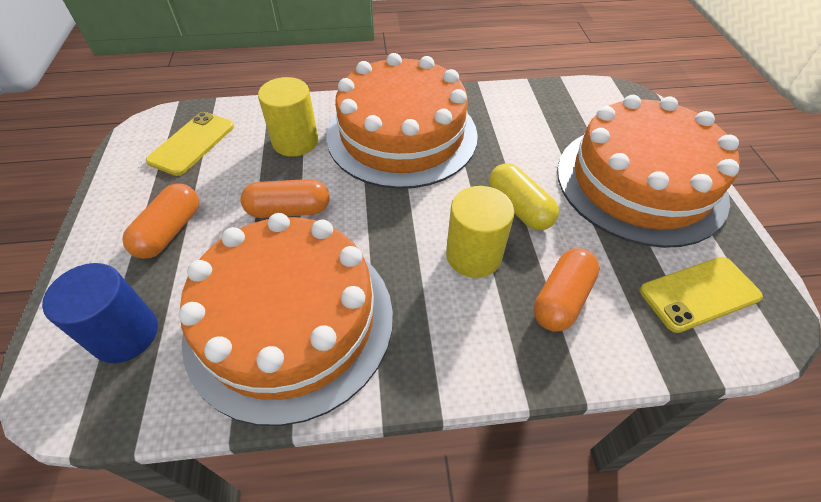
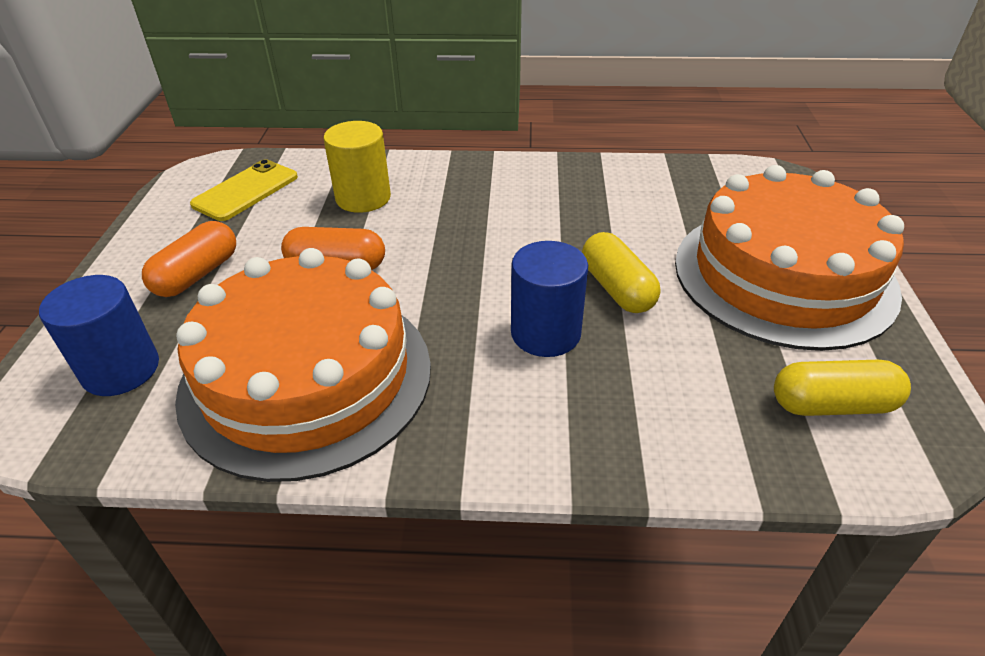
camera: 10 degrees right, 10 degrees down
orange cake [326,53,478,189] -> none
yellow cylinder [446,186,514,278] -> blue cylinder [511,241,588,357]
orange capsule [534,248,600,332] -> none
yellow phone [640,257,763,333] -> yellow capsule [774,360,911,416]

